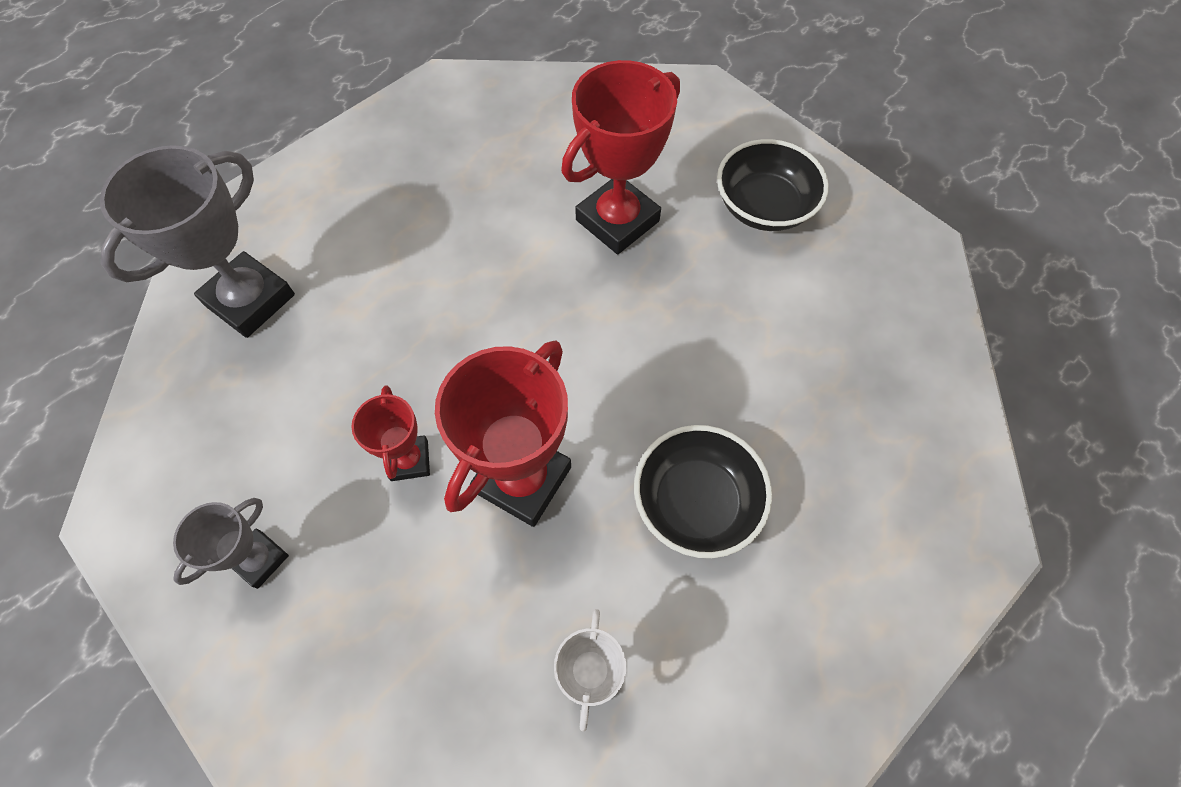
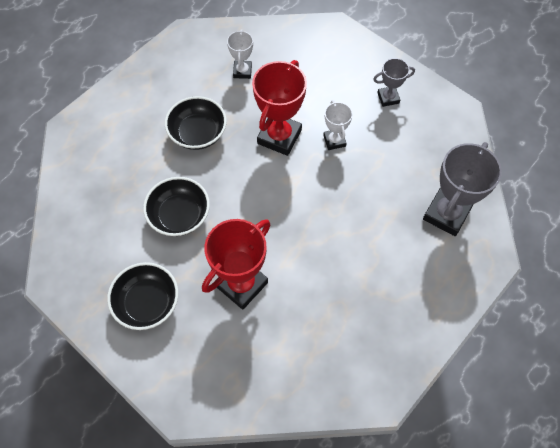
camera: 175 degrees right, 0 degrees up
grey trophy [173,498,289,589] -> grey trophy turned 45 degrees clockwise [373,58,415,107]
red trophy [351,385,430,481] -> white trophy [323,100,353,150]
none -> black bowl [143,177,210,236]

